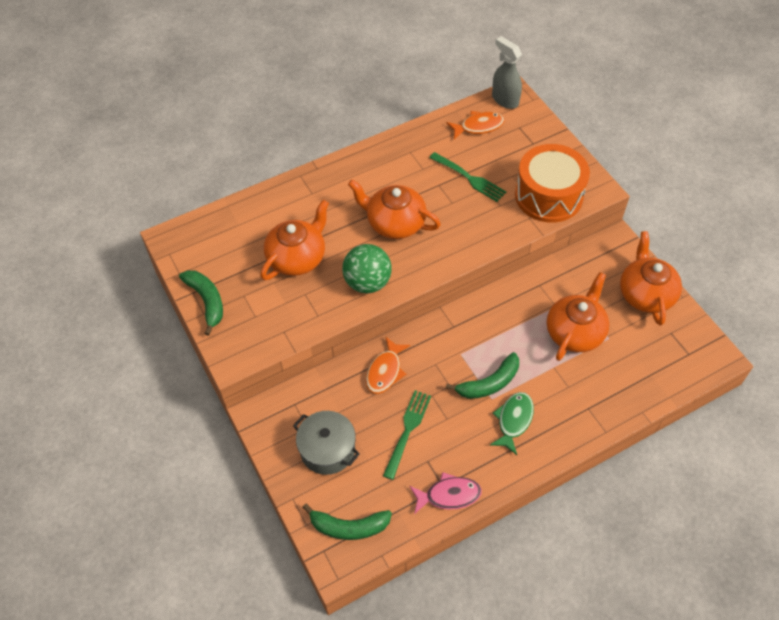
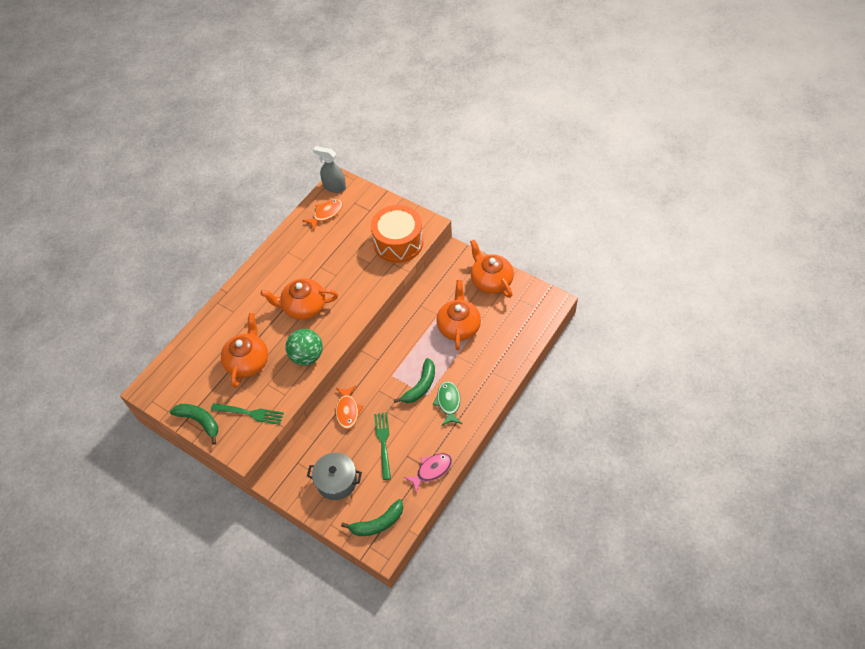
camera: 25 degrees left, 0 degrees up
green fork [429,152,506,202] -> green fork moved to [211,403,284,425]

